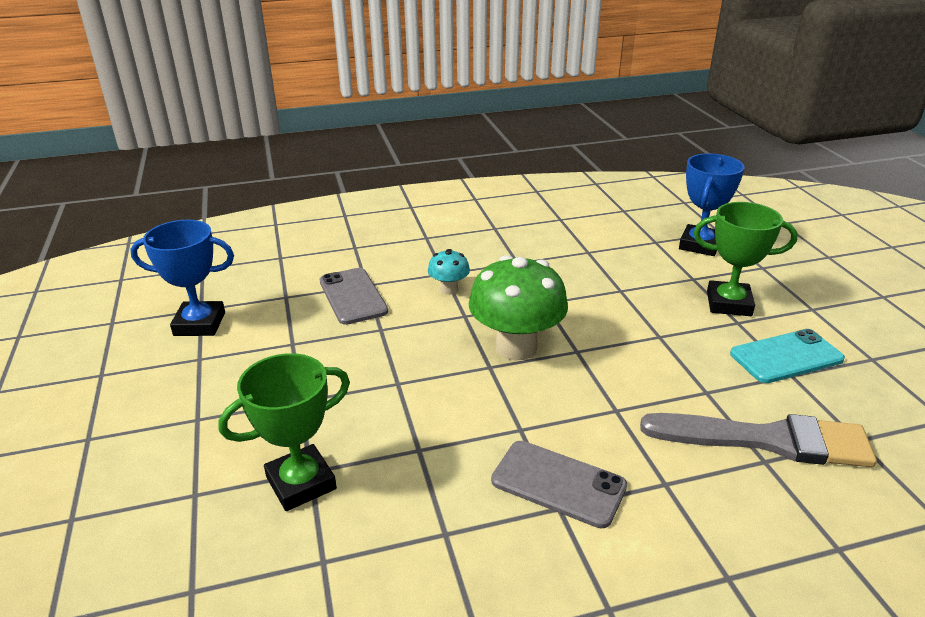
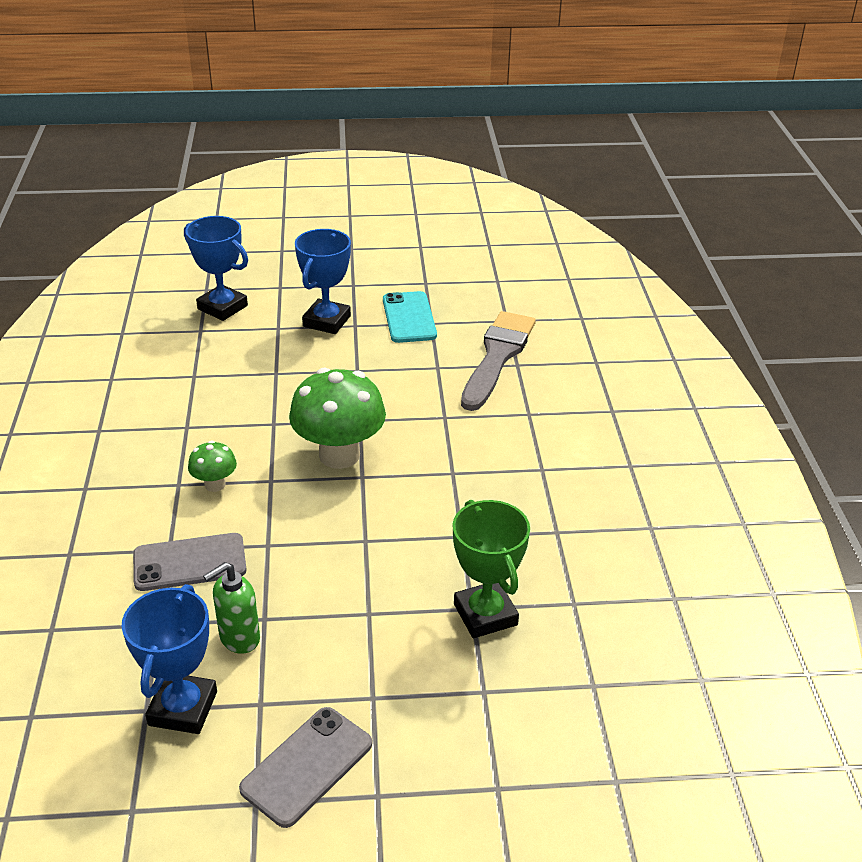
camera: 80 degrees left, 5 degrees up
turquoise mushroom [428,249,470,295] -> green mushroom [188,441,237,492]
grey phone [491,441,627,528] -> grey phone moved to [239,707,372,828]
green trophy [693,202,798,316] -> blue trophy [295,229,351,334]
none -> green soap dispenser [203,562,260,654]

